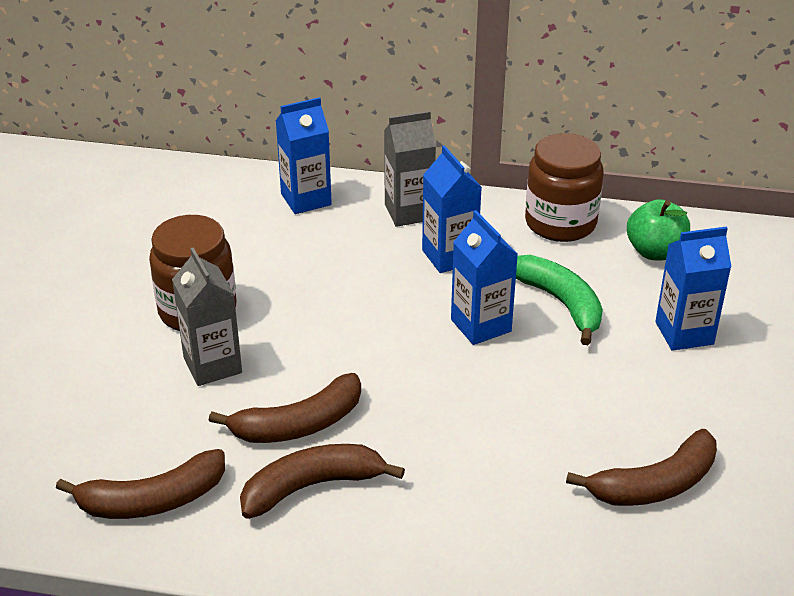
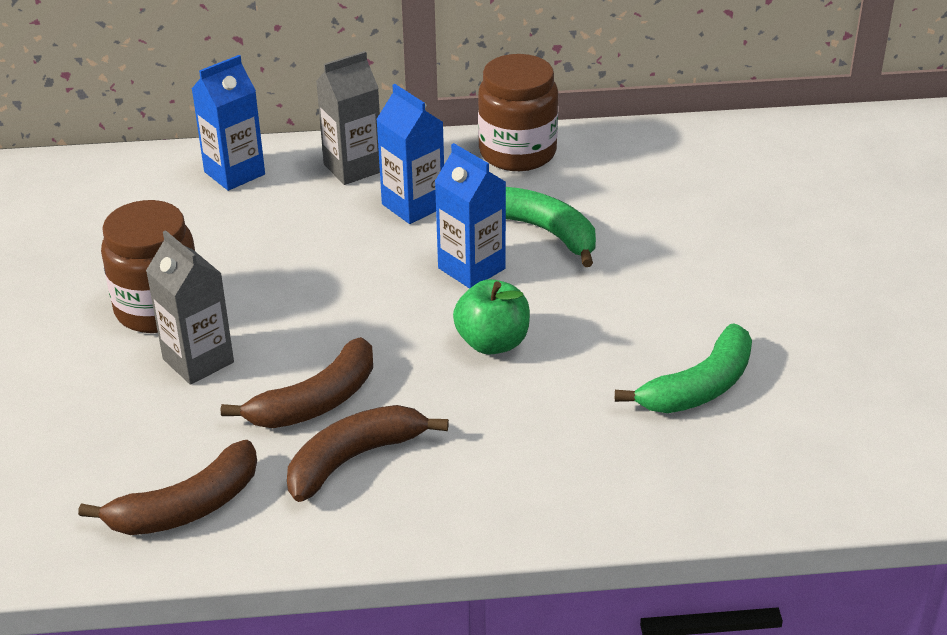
camera: 15 degrees left, 0 degrees up
brown banana [566,429,717,506] -> green banana [615,323,752,413]
green apple [627,199,690,260] -> green apple moved to [453,279,530,355]
blue carton [655,226,731,351] -> none

